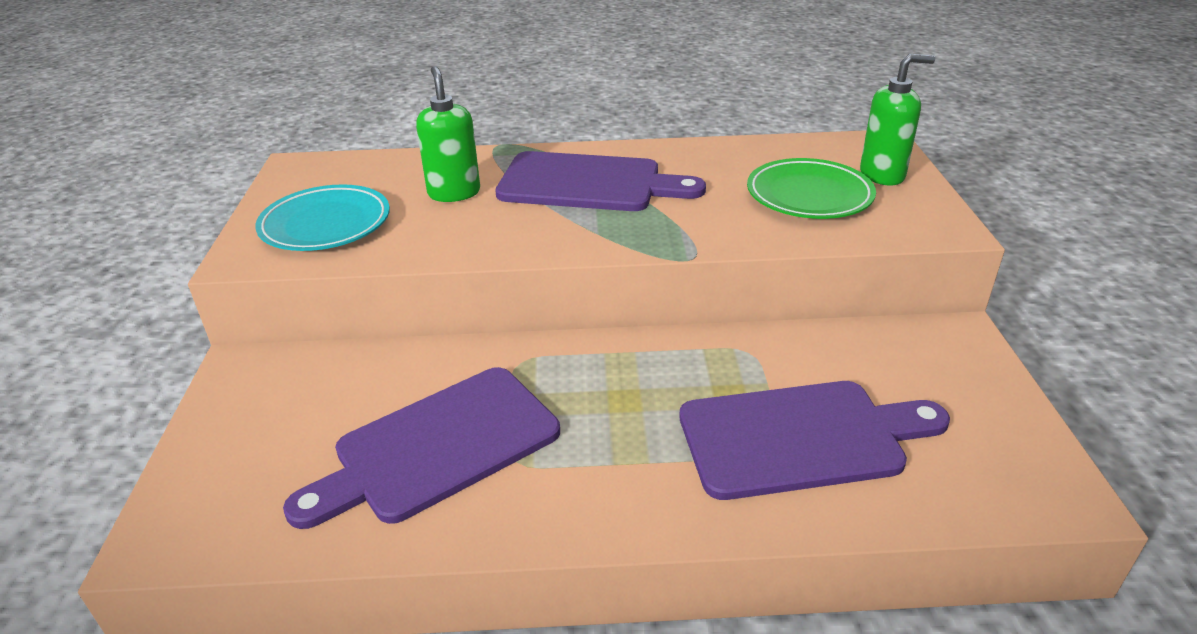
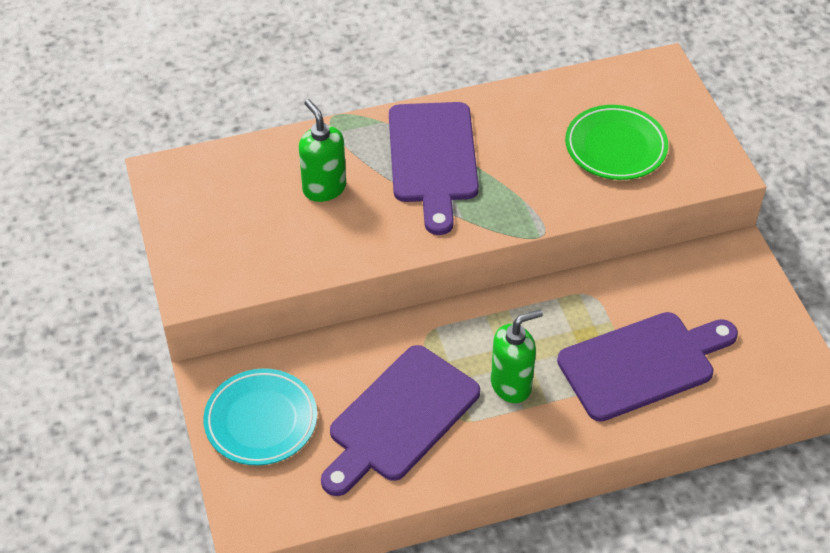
camera: 15 degrees left, 15 degrees up
turquoise plate [255,184,390,251] -> turquoise plate moved to [203,369,317,466]
purple cutting board [495,151,706,211] -> purple cutting board turned 90 degrees clockwise [389,102,479,235]
green soap dispenser [860,54,935,186] -> green soap dispenser moved to [491,309,543,403]

